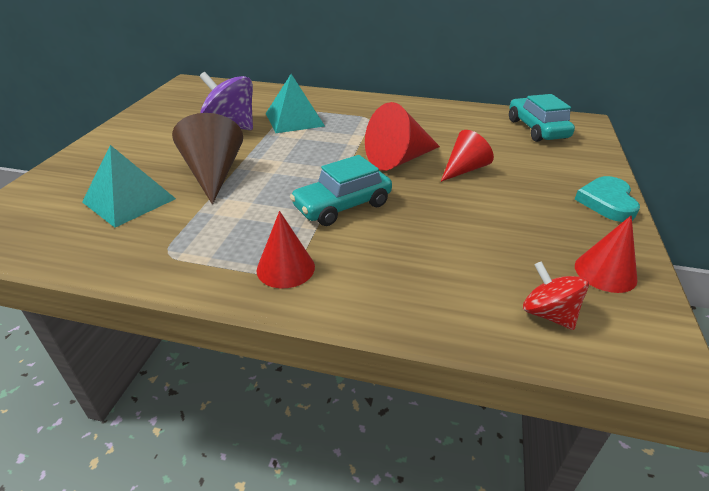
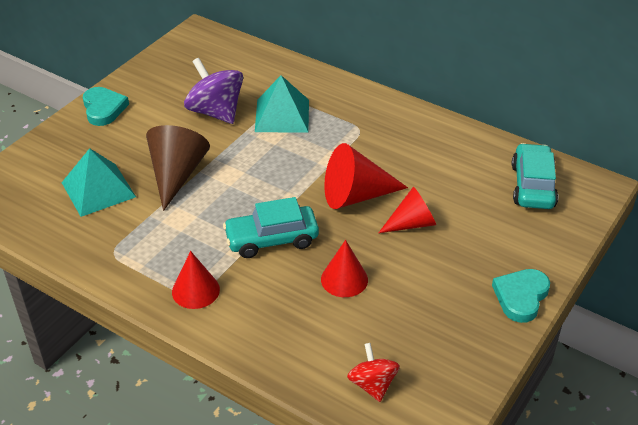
camera: 20 degrees right, 5 degrees up
red cone [575,216,637,293] -> red cone moved to [321,240,368,297]
none -> turquoise heart [83,87,129,126]

